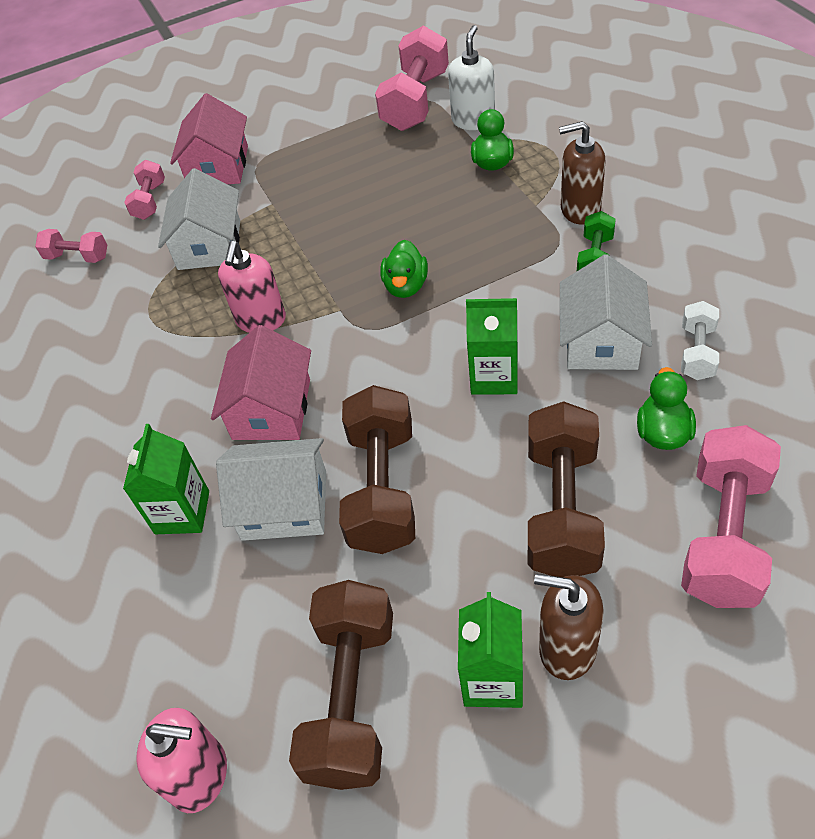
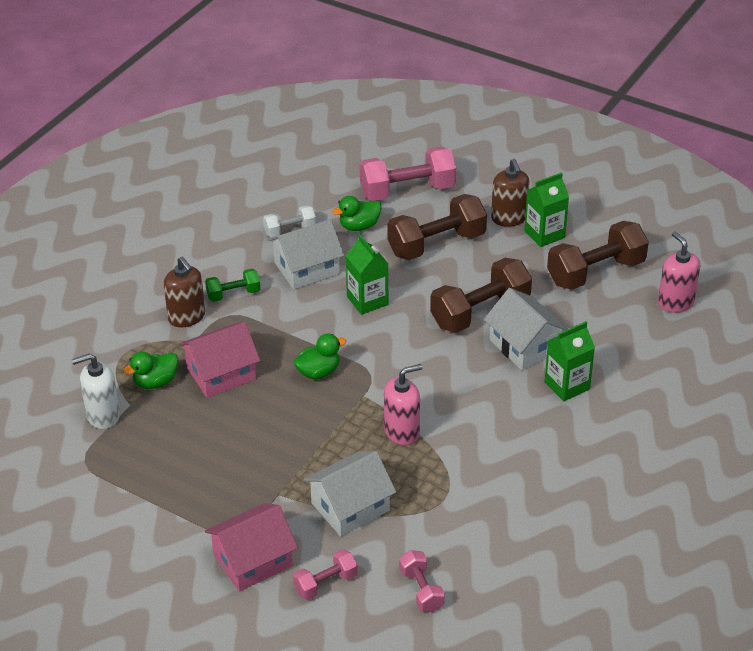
camera: 130 degrees left, 10 degrees down
pink house [211,325,311,440] -> pink house moved to [179,322,260,398]
pink dumbbell [375,25,449,131] -> none

